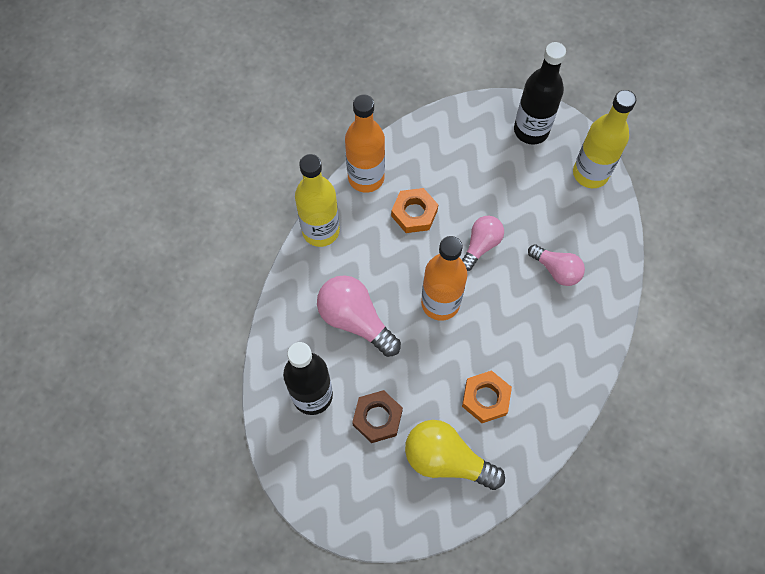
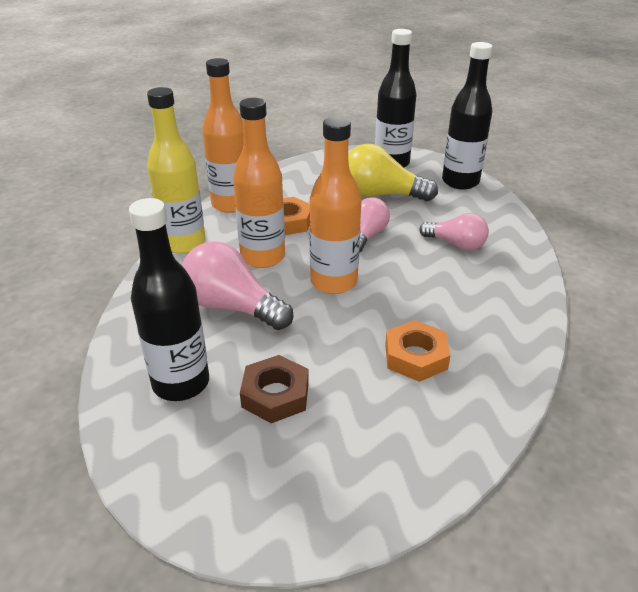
camera: 10 degrees left, 30 degrees down
yellow light bulb [405,420,505,490] -> yellow light bulb moved to [348,144,438,201]
yellow bottle [573,90,636,188] -> black bottle [442,42,493,190]
none -> orange bottle [233,98,285,268]

